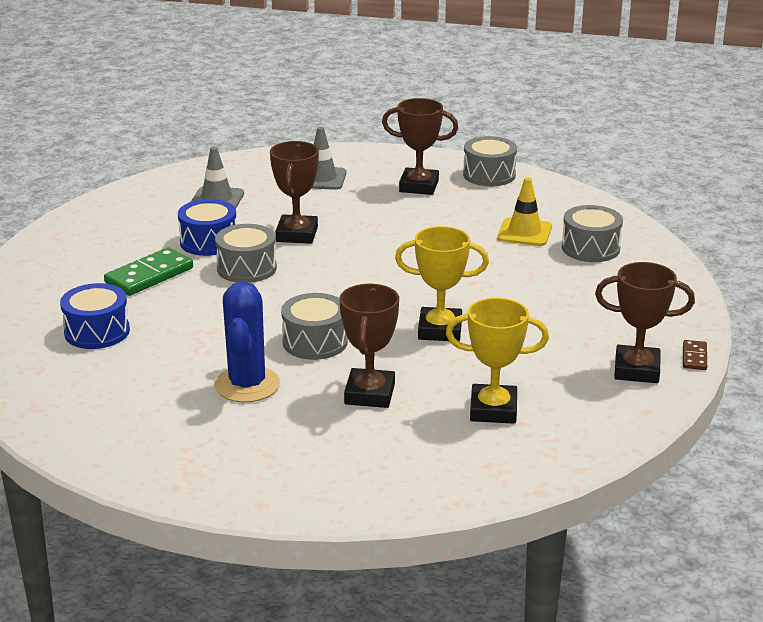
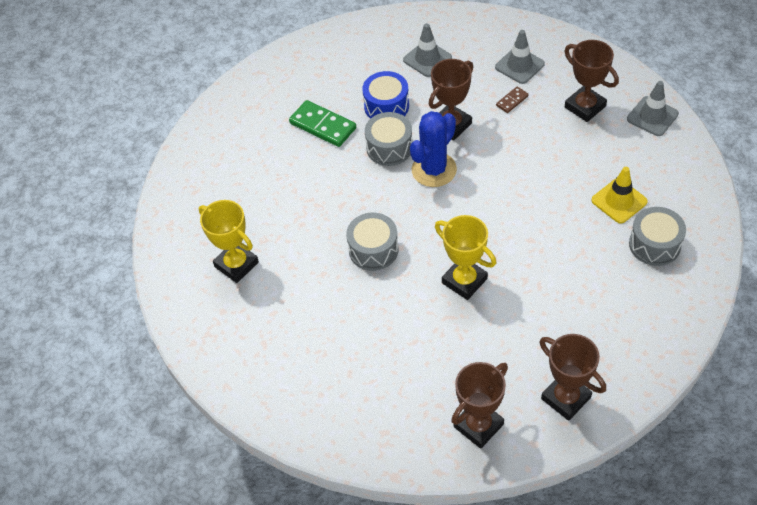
camera: 40 degrees right, 25 degrees up
blue drum [60,283,130,349] -> none
green domino [104,247,193,296] -> green domino turned 45 degrees clockwise [289,100,356,147]
blue cactus [215,281,280,403] -> blue cactus moved to [410,111,457,187]
brown trophy [339,284,399,408] -> brown trophy moved to [451,362,508,449]
yellow trophy [446,298,549,424] -> yellow trophy moved to [199,200,259,283]
grey drum [463,136,517,186] -> grey traffic cone [627,81,679,136]
brown domino [683,340,707,370] -> brown domino moved to [496,87,529,113]

